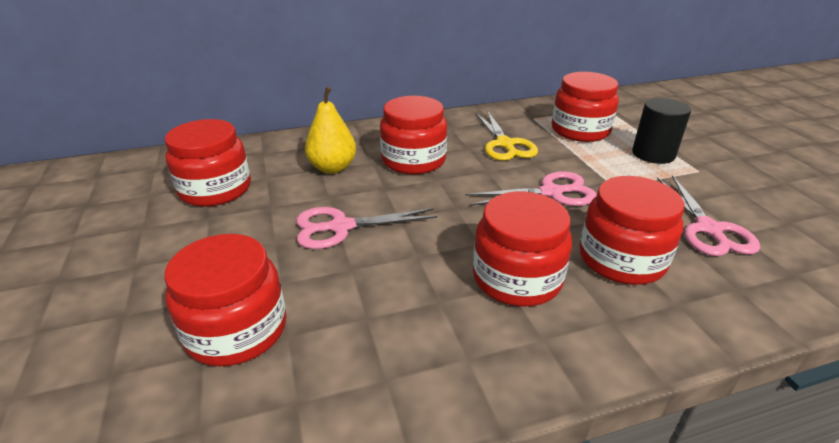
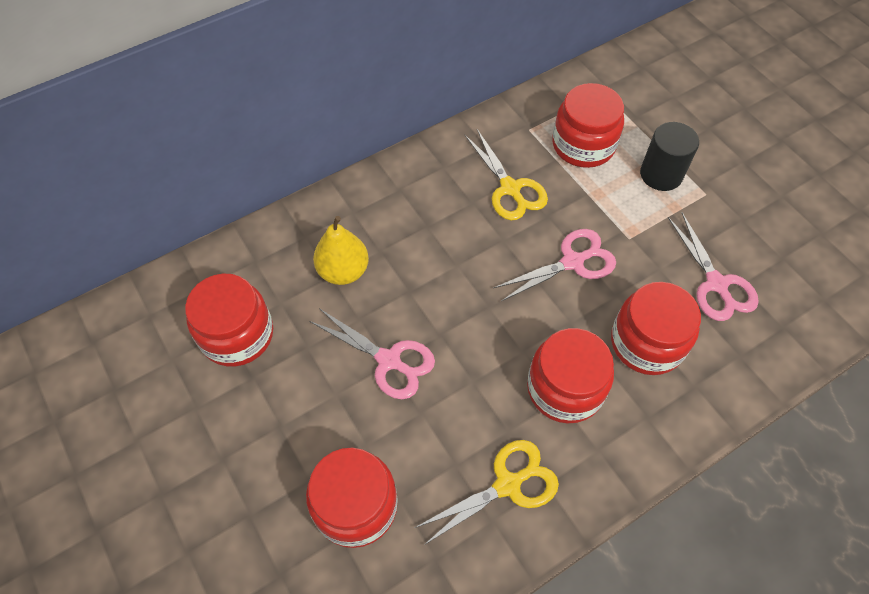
camera: 15 degrees left, 25 degrees up
pink scissors [296,207,437,249] -> pink scissors turned 120 degrees counterclockwise [309,308,435,399]
red jar [380,96,447,174] -> none
none -> yellow scissors [415,440,559,545]

